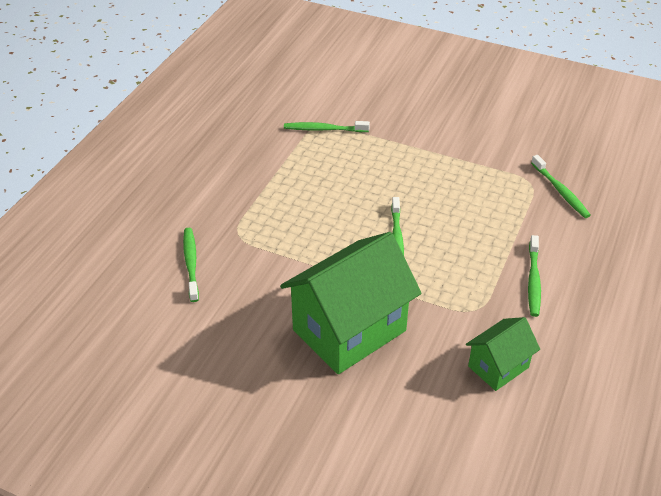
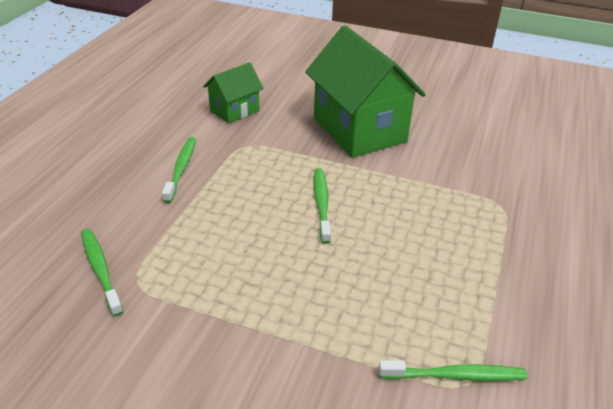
camera: 175 degrees right, 5 degrees down
green toothbrush [183,228,199,302] -> none
green house [280,232,421,374] -> green house turned 75 degrees counterclockwise [305,25,426,158]

